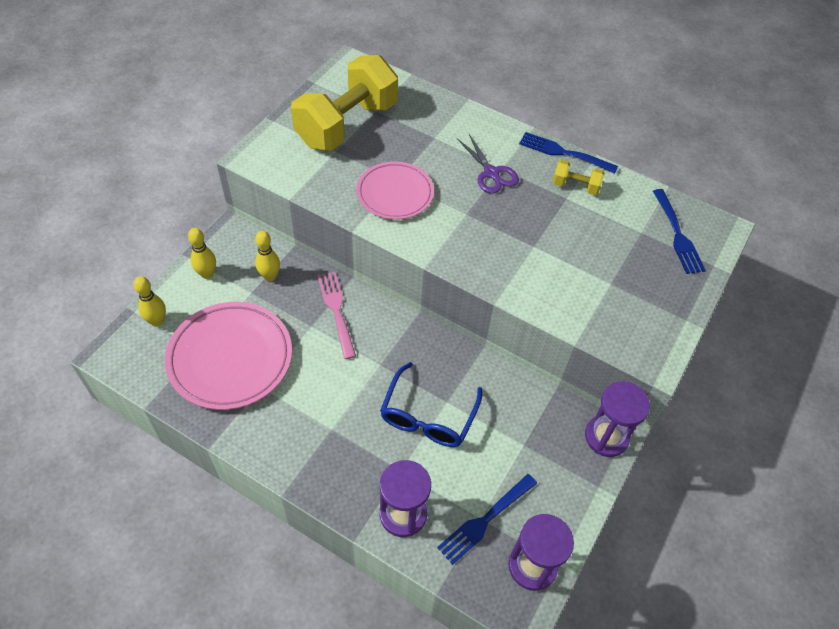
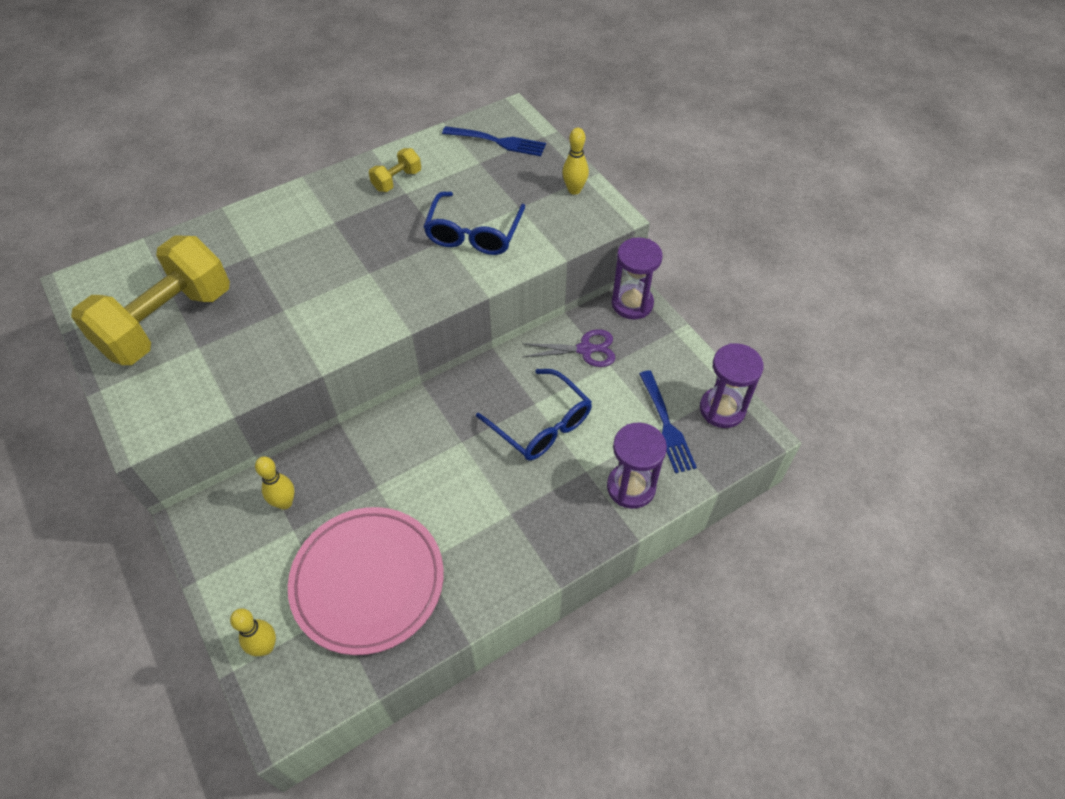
camera: 60 degrees left, 0 degrees up
yellow bowling pin [188,228,216,279] -> yellow bowling pin moved to [562,128,589,195]
yellow dumbbell [291,55,398,151] -> yellow dumbbell turned 60 degrees clockwise [71,235,230,365]
pink fork [317,272,356,359] -> none
pink plate [356,161,434,220] -> none
purple scissors [457,134,519,194] -> purple scissors moved to [522,329,615,367]
blue fork [519,132,618,174] -> none
none -> blue glasses [423,192,525,255]

